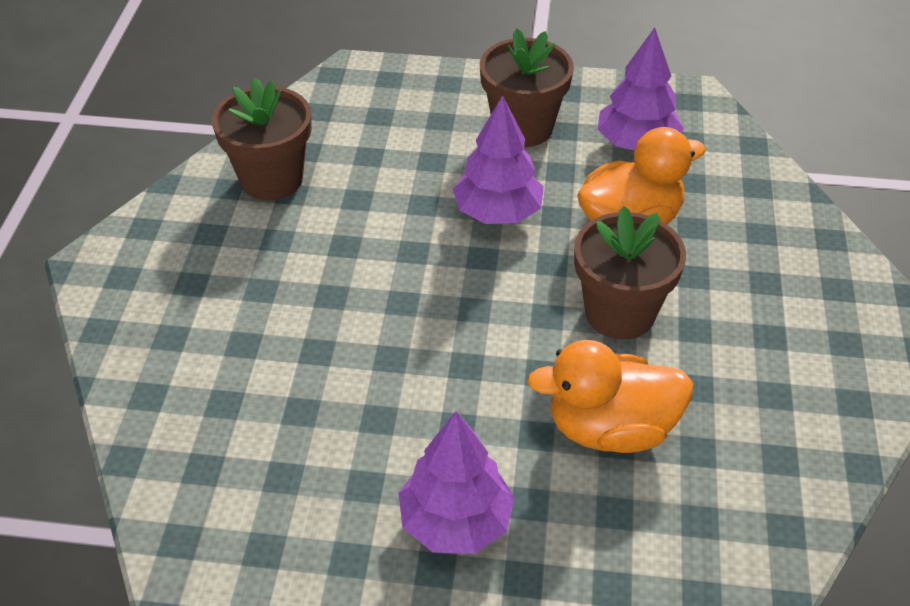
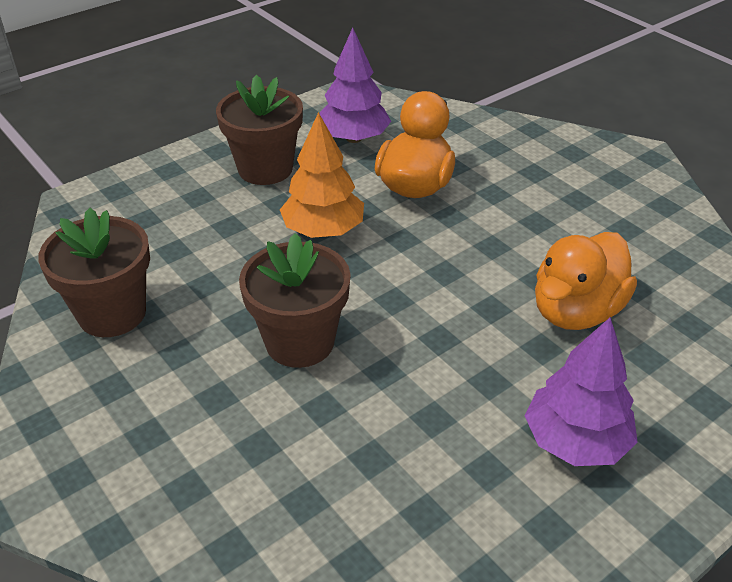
camera: 45 degrees left, 5 degrees down
purple tree [453,95,544,224] -> orange tree [280,112,364,238]
brown flower pot [574,206,686,340] -> brown flower pot moved to [239,233,351,368]

